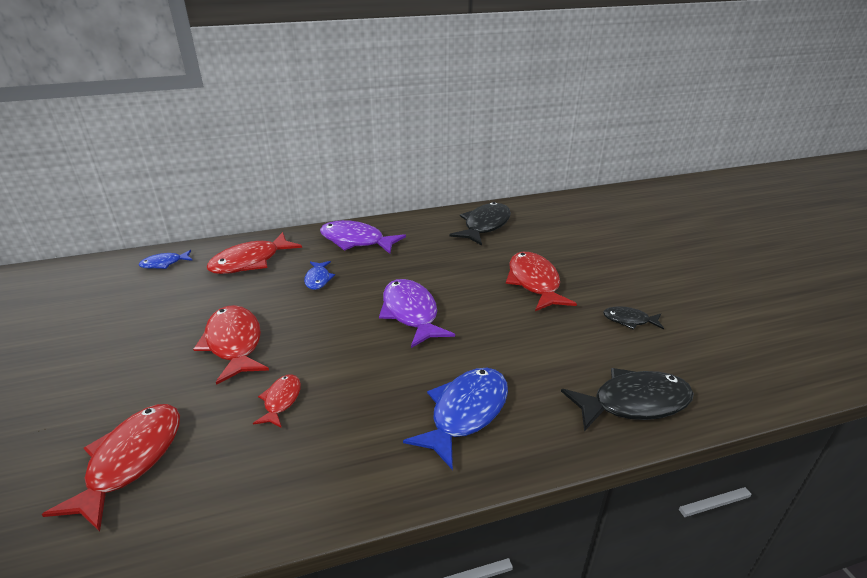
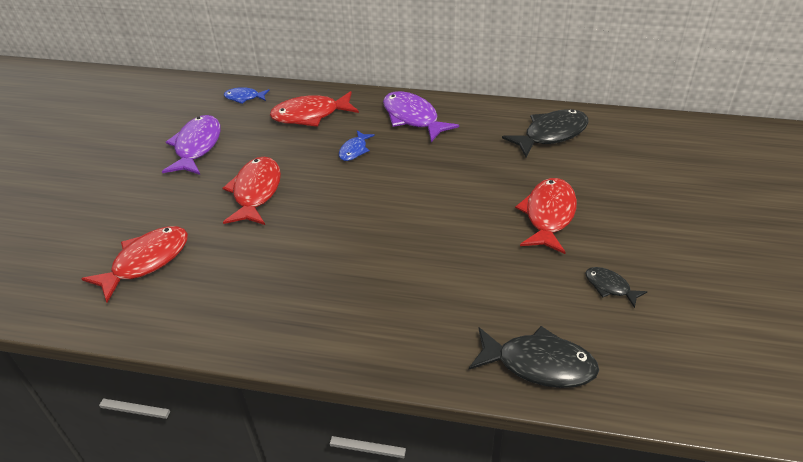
camera: 30 degrees right, 10 degrees up
red fish [253,374,301,428] -> none
purple fish [379,279,455,348] -> purple fish moved to [162,115,221,175]
blue fish [403,368,508,470] -> none

